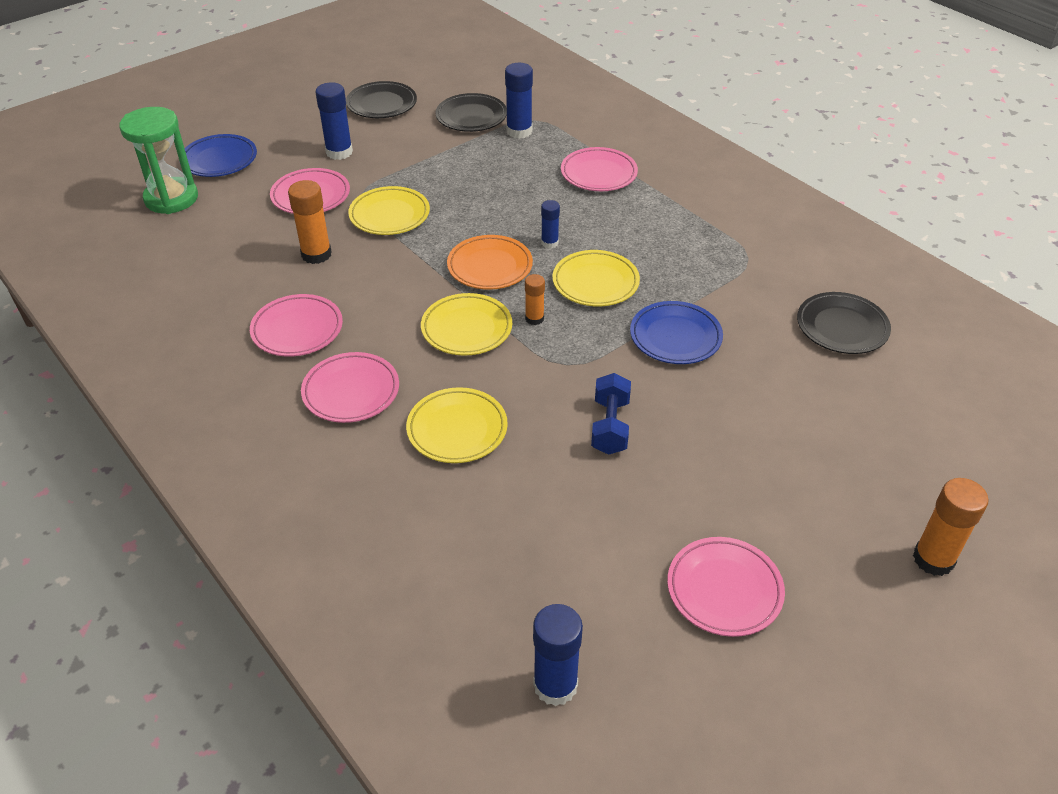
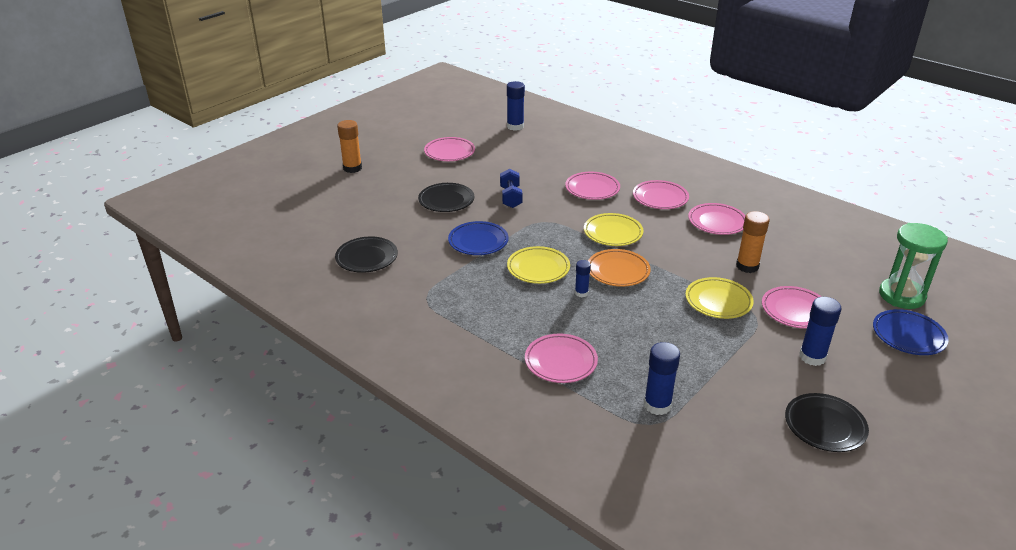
camera: 170 degrees right, 10 degrees down
yellow plate [406,387,508,463] -> pink plate [565,172,620,200]
black plate [435,93,507,132] -> black plate moved to [418,183,474,212]
orange glue stick [525,274,545,325] -> none

